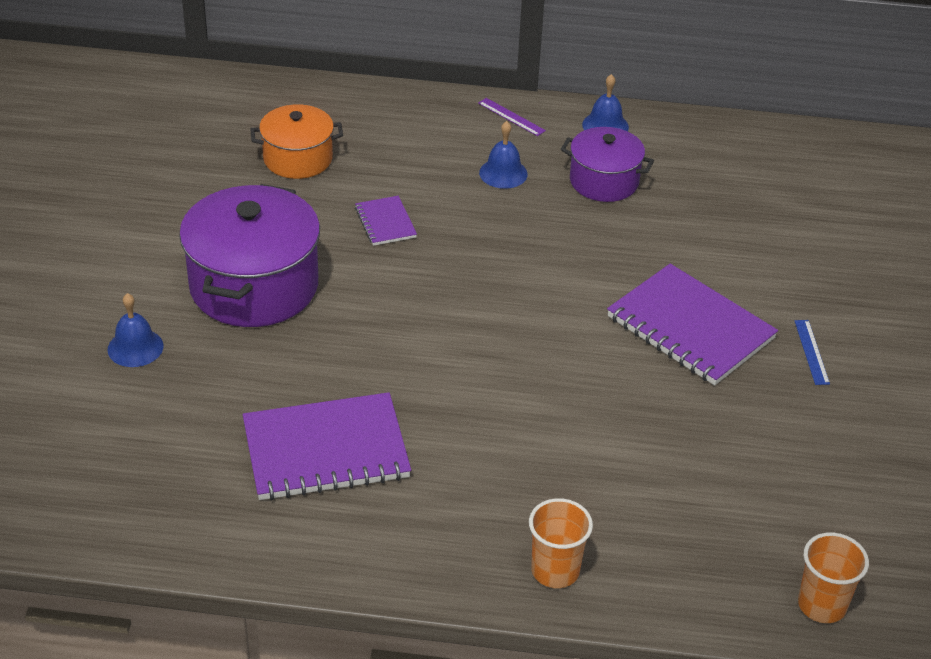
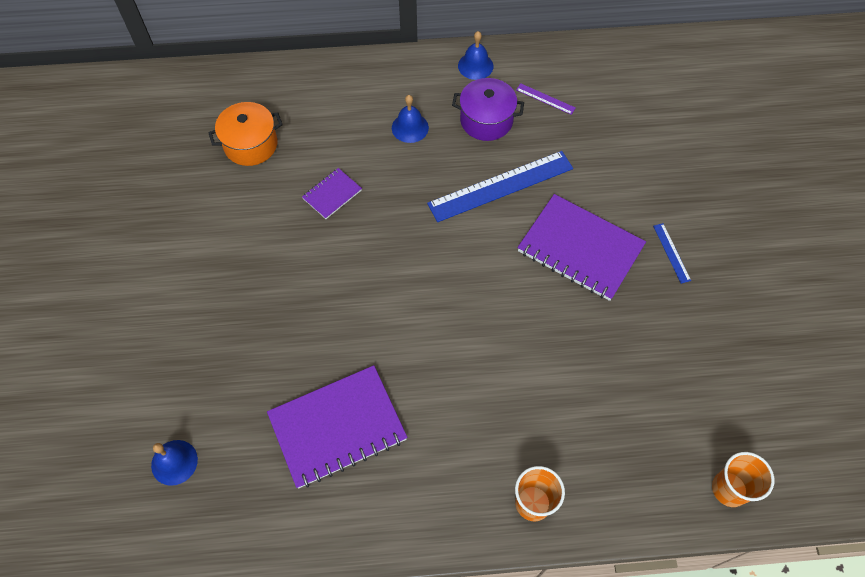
camera: 10 degrees left, 20 degrees up
blue bell [108,293,164,367] -> blue bell moved to [151,440,198,486]
purple pot [179,184,320,327] -> none
purple notebook [355,196,417,246] -> purple notebook turned 75 degrees clockwise [302,168,362,219]
purple ruler [478,98,546,136] -> purple ruler moved to [516,83,576,115]
none -> blue ruler [427,151,573,222]

